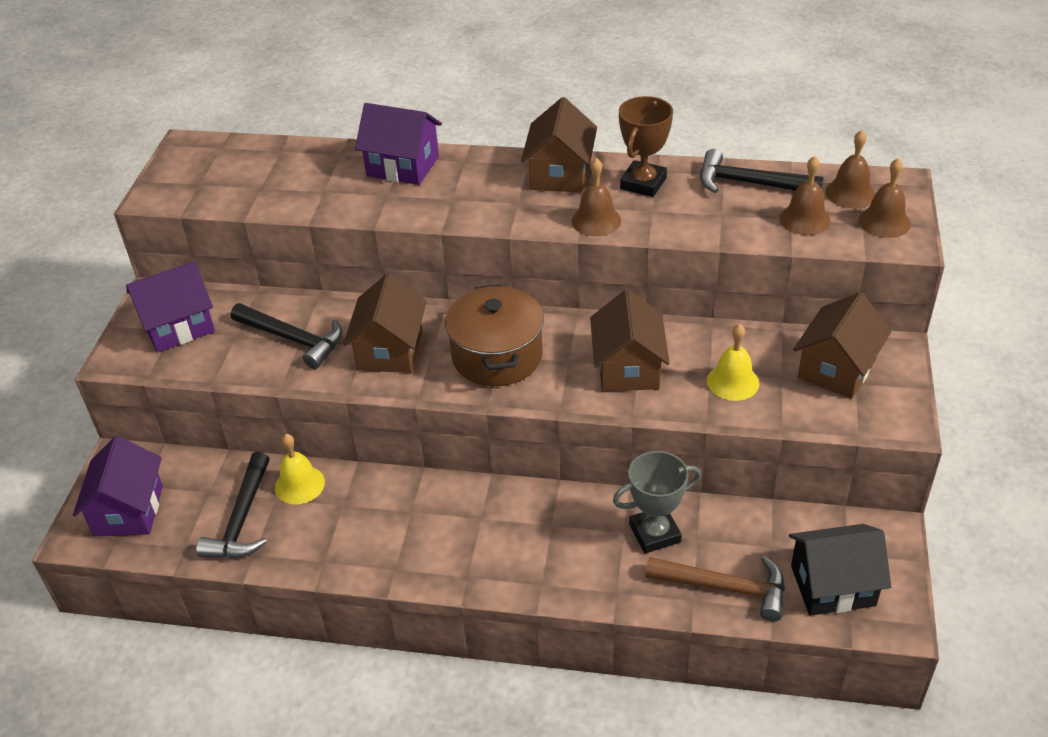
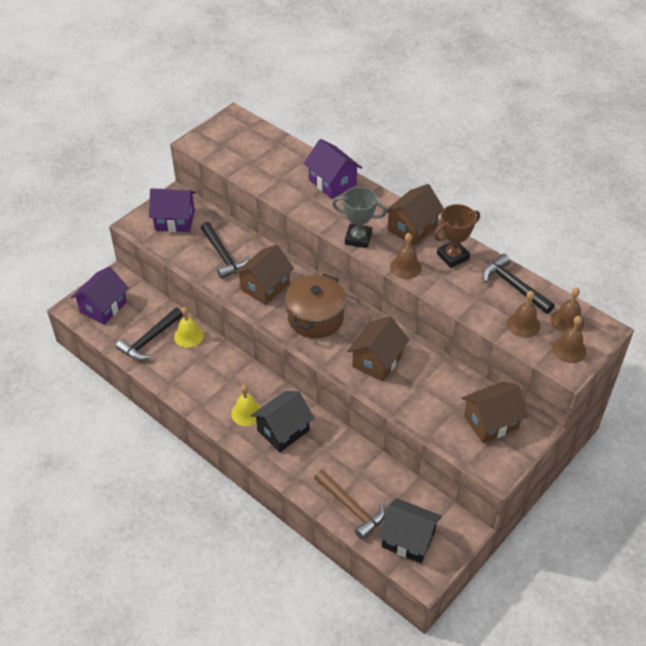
camera: 30 degrees right, 5 degrees up
grey trophy [613,451,702,554] -> grey trophy moved to [332,187,387,248]
yellow bell [707,324,759,401] -> yellow bell moved to [231,384,261,426]
none -> black house [251,391,314,452]

